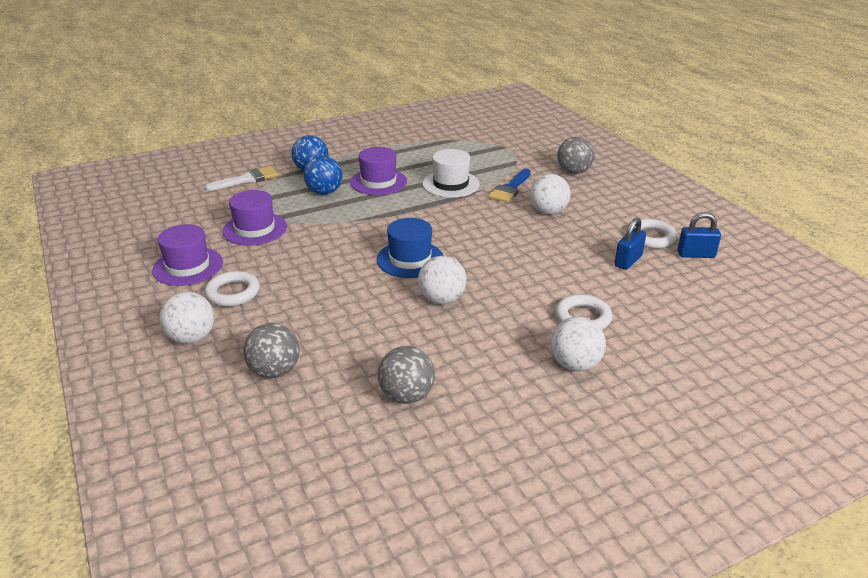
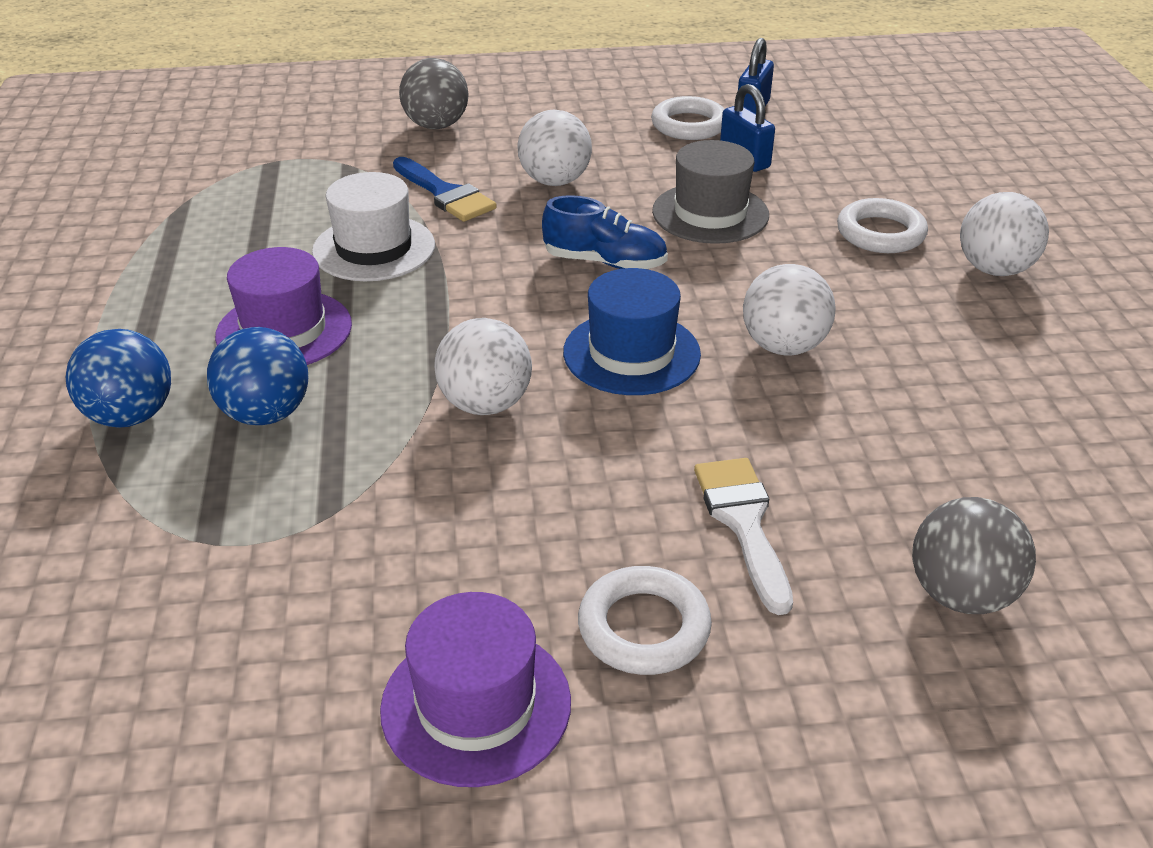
camera: 70 degrees left, 5 degrees up
white ball [159,292,214,344] -> white ball moved to [434,318,532,415]
white brush [205,166,278,191] -> white brush moved to [694,458,793,615]
purple hat [223,190,287,246] -> none
grey ball [378,346,435,404] -> none
none -> blue shoe [542,195,668,269]
none -> grey hat [652,140,769,244]

